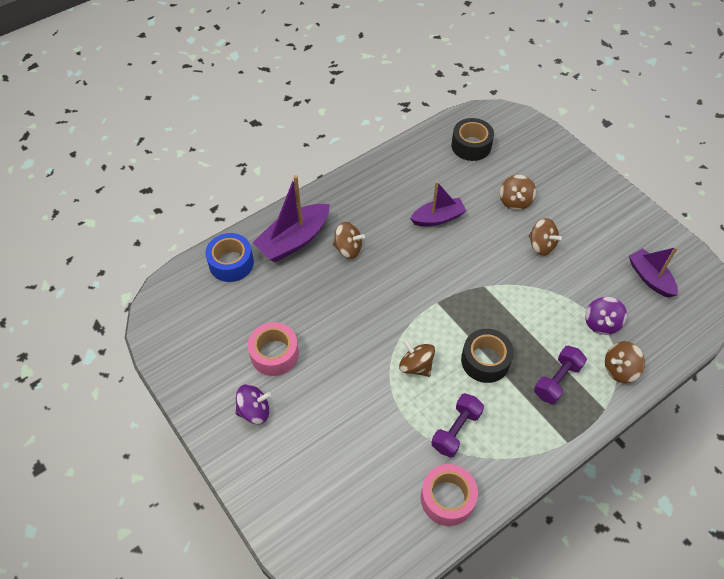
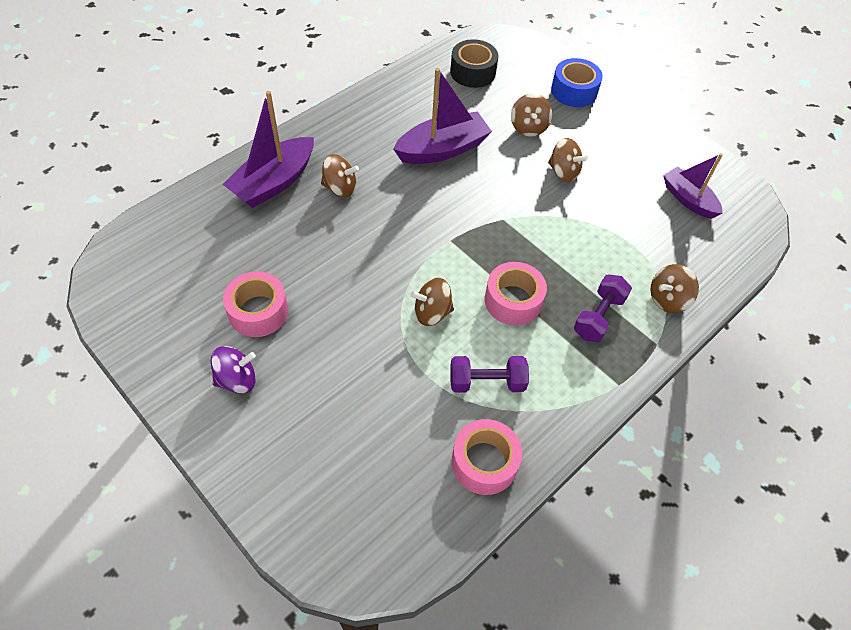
camera: 10 degrees left, 0 degrees up
blue tape [205,233,254,282] -> blue tape moved to [551,58,603,107]
brown spinning top [399,339,435,377] -> brown spinning top turned 45 degrees counterclockwise [410,278,454,326]
purple boat [410,181,466,226] -> purple boat [393,68,492,164], size x1.51
purple dumbbell [431,393,484,458] -> purple dumbbell turned 60 degrees clockwise [450,356,529,393]
black tape [461,329,514,383] -> pink tape [485,262,547,326]
purple spinning top [585,297,627,335] -> none

